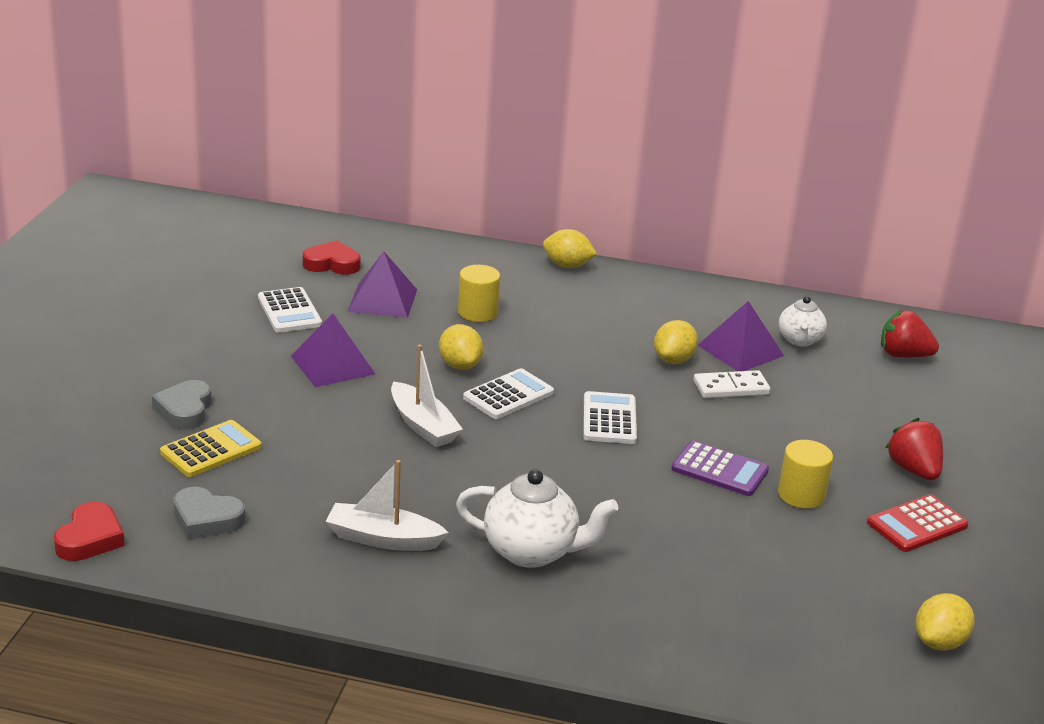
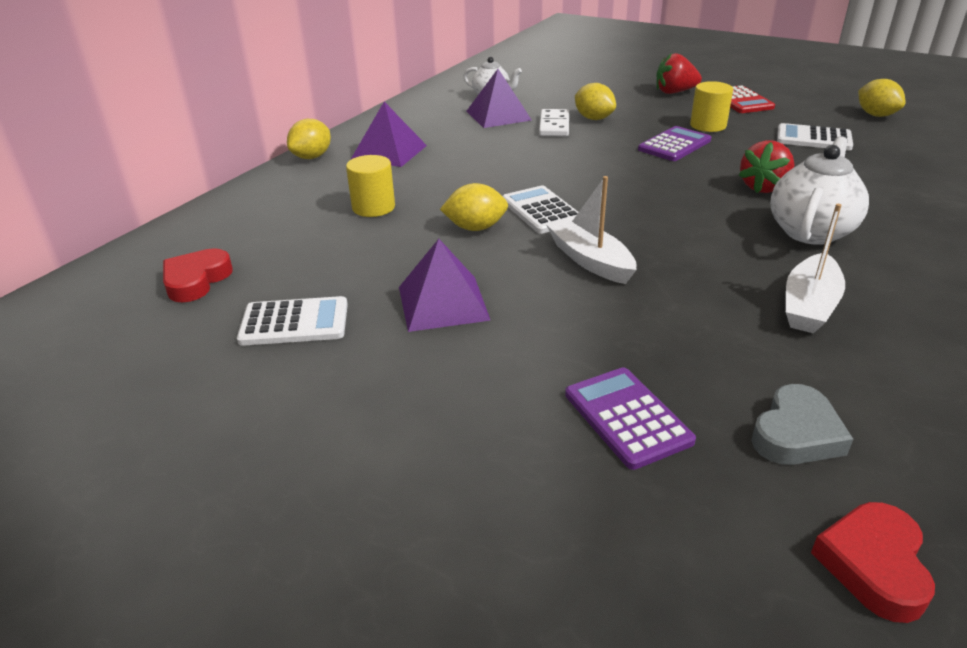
camera: 70 degrees left, 5 degrees up
red heart [54,501,125,561] -> red heart turned 105 degrees counterclockwise [811,502,935,623]
grey heart [152,380,212,430] -> none
yellow calculator [160,420,262,477] -> purple calculator [565,367,696,470]
purple pyramid [347,252,417,318] -> purple pyramid moved to [351,102,427,167]
white boat [391,344,463,447] -> white boat turned 105 degrees counterclockwise [546,176,636,284]
white calculator [583,391,637,444] -> white calculator moved to [777,123,853,150]
yellow lemon [654,320,698,364] -> yellow lemon moved to [575,83,616,120]
red strawberry [881,310,939,358] -> red strawberry moved to [738,140,794,193]

